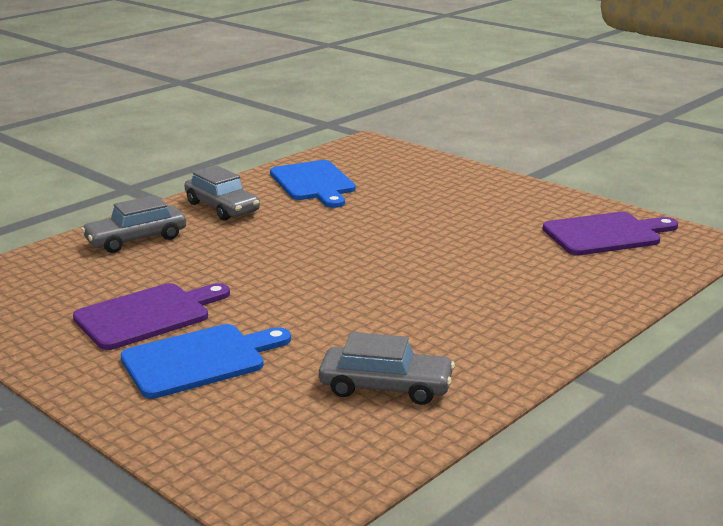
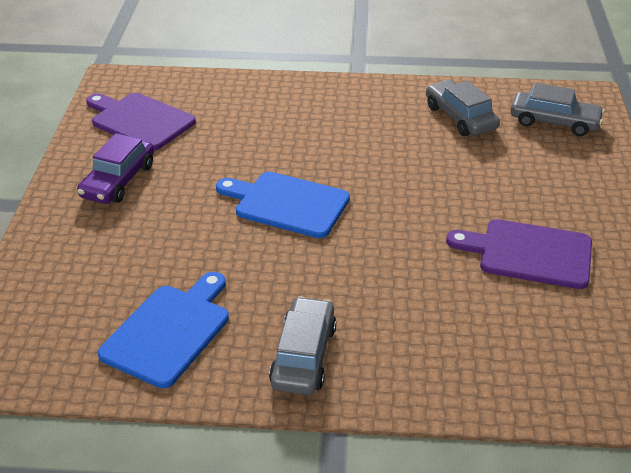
camera: 130 degrees left, 15 degrees up
grey car [81,195,186,253] -> grey car moved to [510,83,605,136]
blue cutting board [120,324,291,399] -> blue cutting board moved to [216,172,350,238]
none -> purple car [77,133,154,204]

